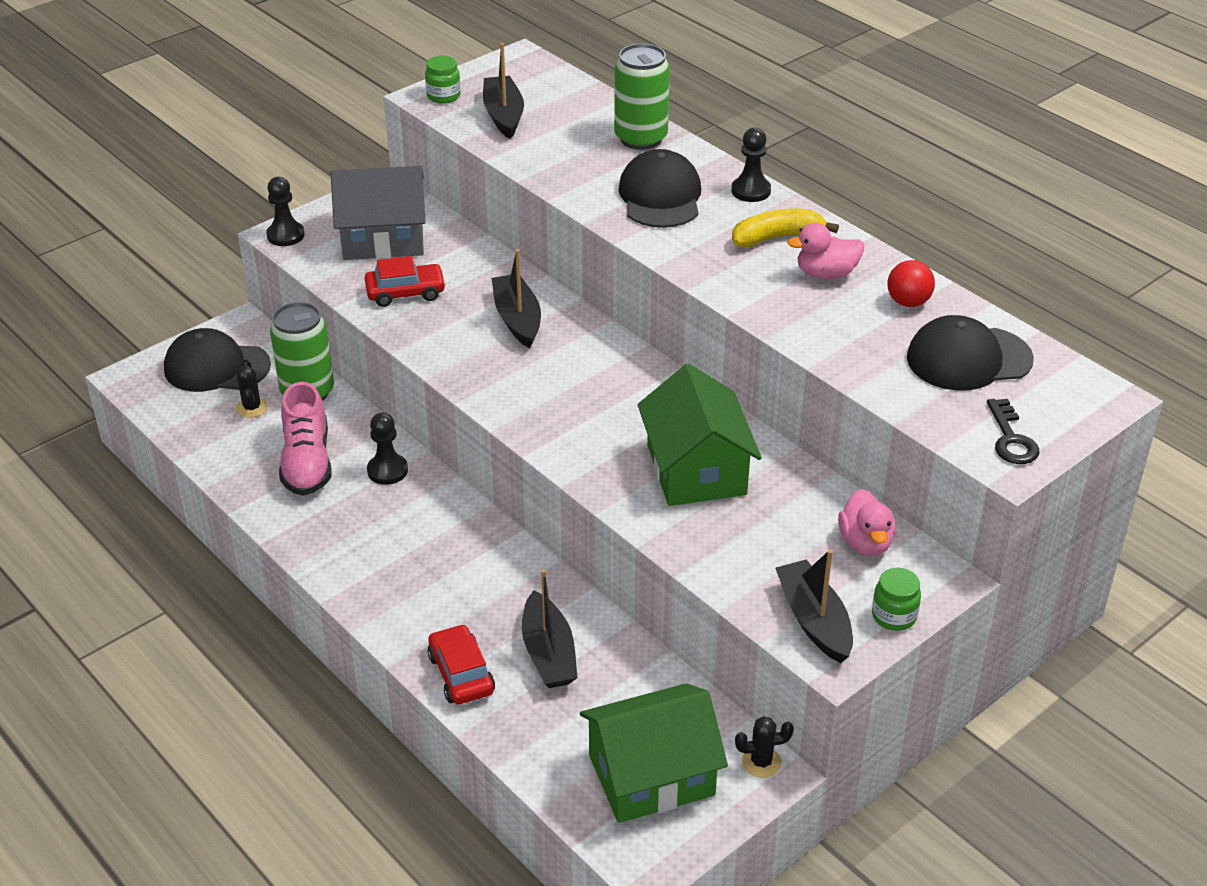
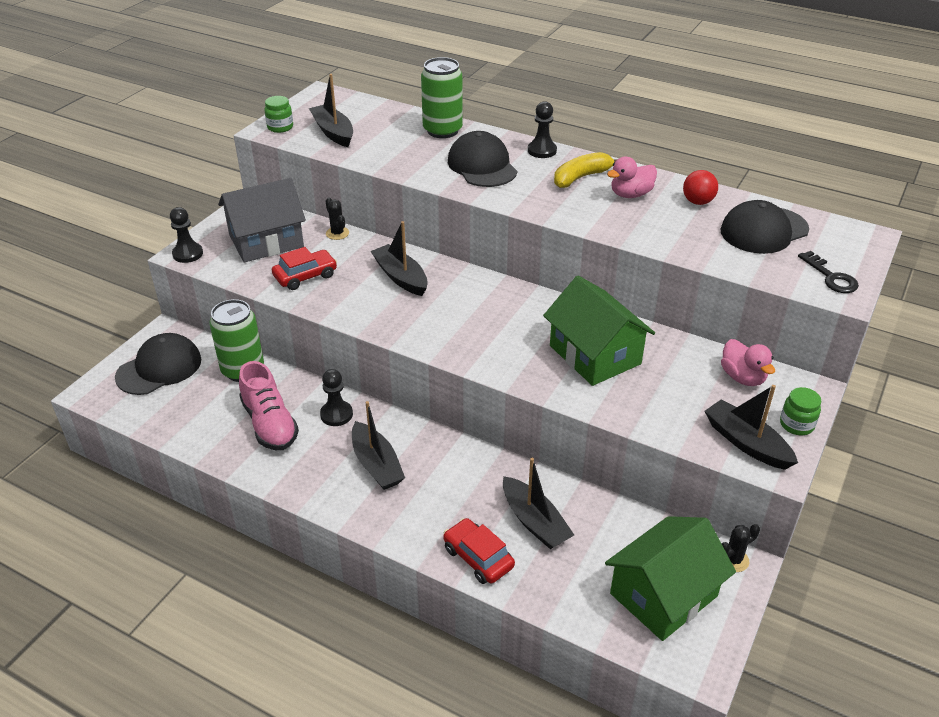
camera: 20 degrees left, 0 degrees up
black cap [164,328,271,392] -> black cap turned 150 degrees clockwise [115,333,201,395]
black cactus [236,360,268,418] -> black cactus moved to [326,198,349,240]
none -> black boat [352,401,405,490]

